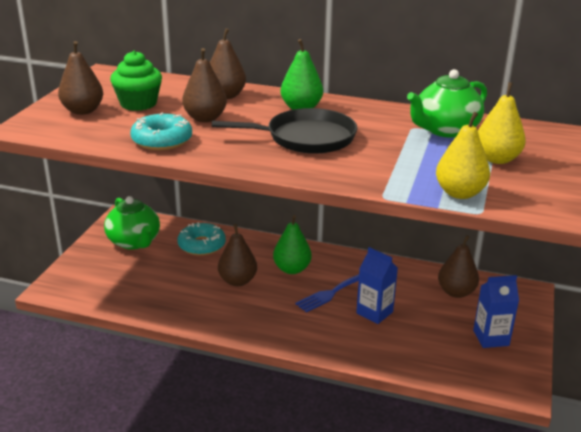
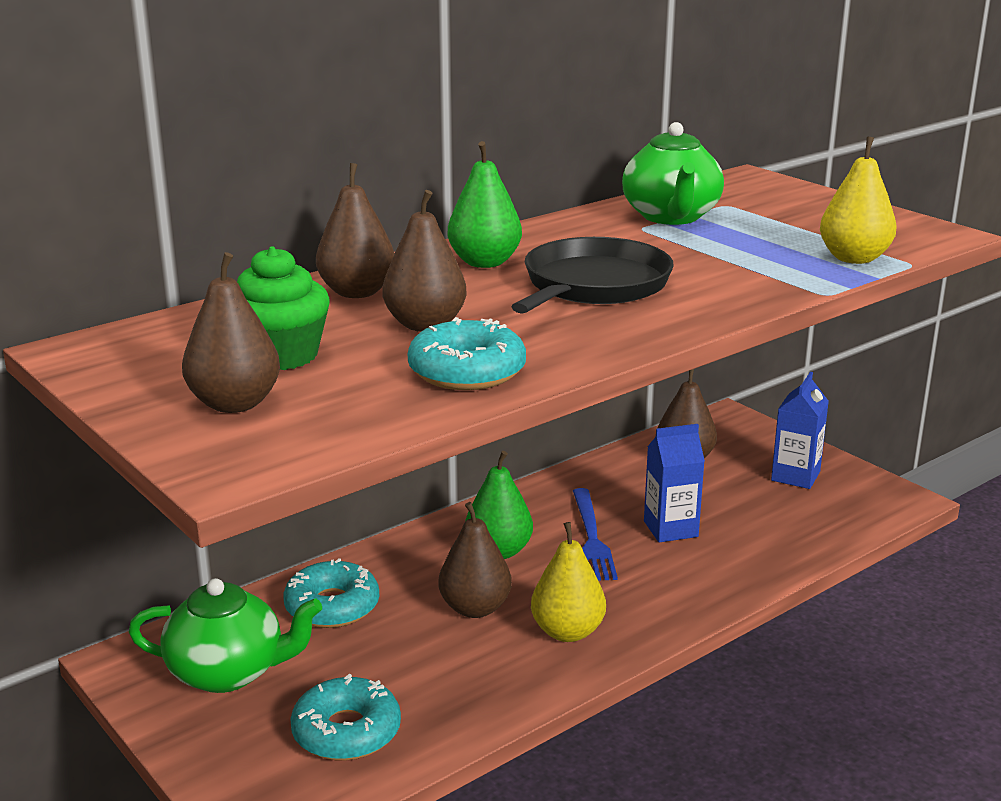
camera: 55 degrees left, 5 degrees down
yellow pear [478,82,526,164] -> yellow pear moved to [531,522,606,642]
none -> turquoise donut [290,674,401,761]

